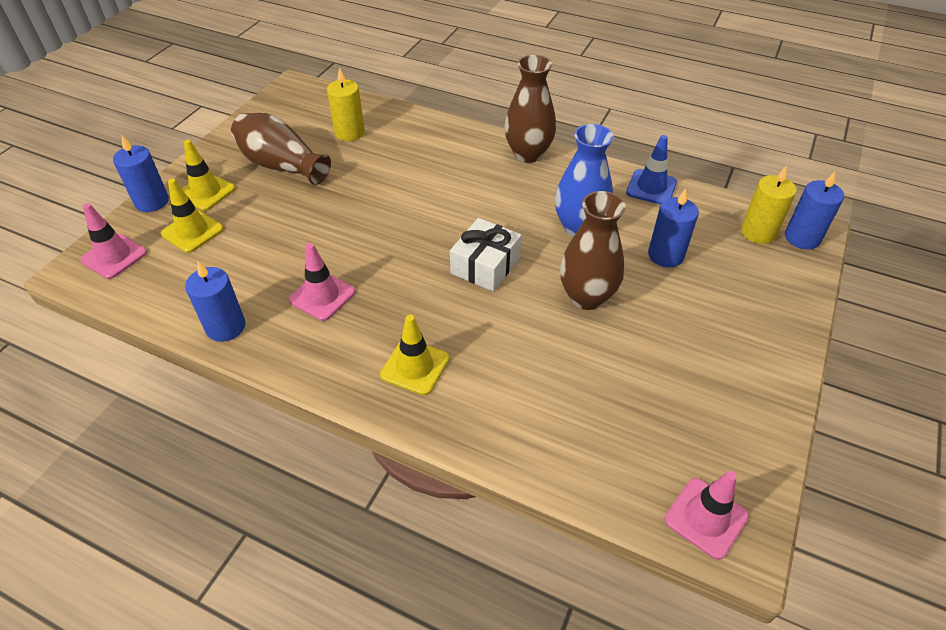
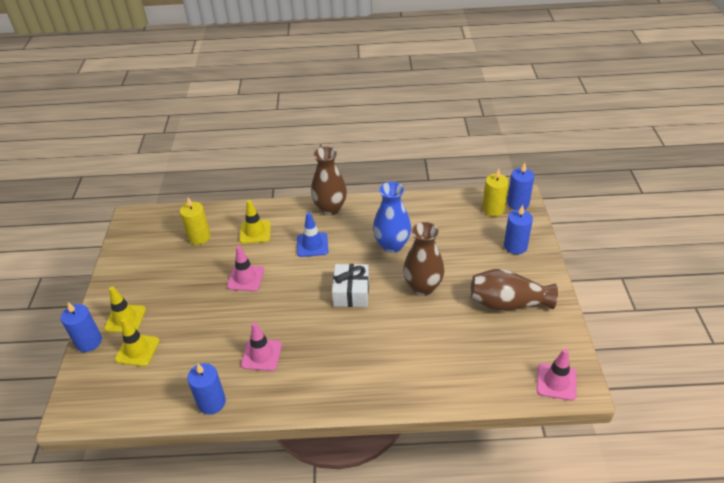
camera: 25 degrees left, 5 degrees down
pink traffic cone [80,203,147,279] -> pink traffic cone moved to [227,246,264,291]
brown vase [231,113,331,185] -> brown vase moved to [470,269,558,310]
yellow traffic cone [380,315,449,395] -> yellow traffic cone moved to [239,200,271,244]
blue traffic cone [626,135,677,204] -> blue traffic cone moved to [297,212,329,257]
blue candle [648,188,699,268] -> blue candle moved to [504,205,533,254]

